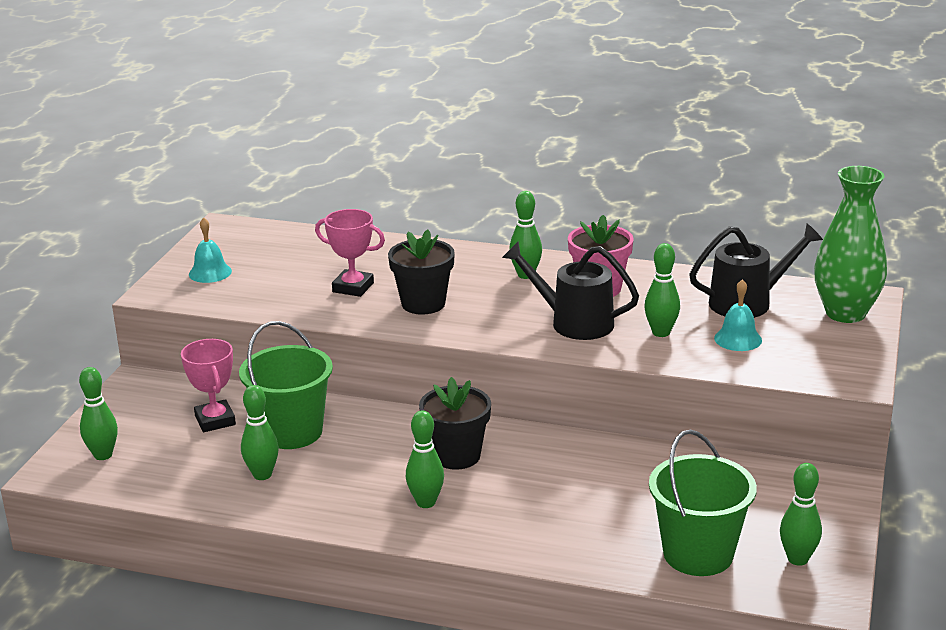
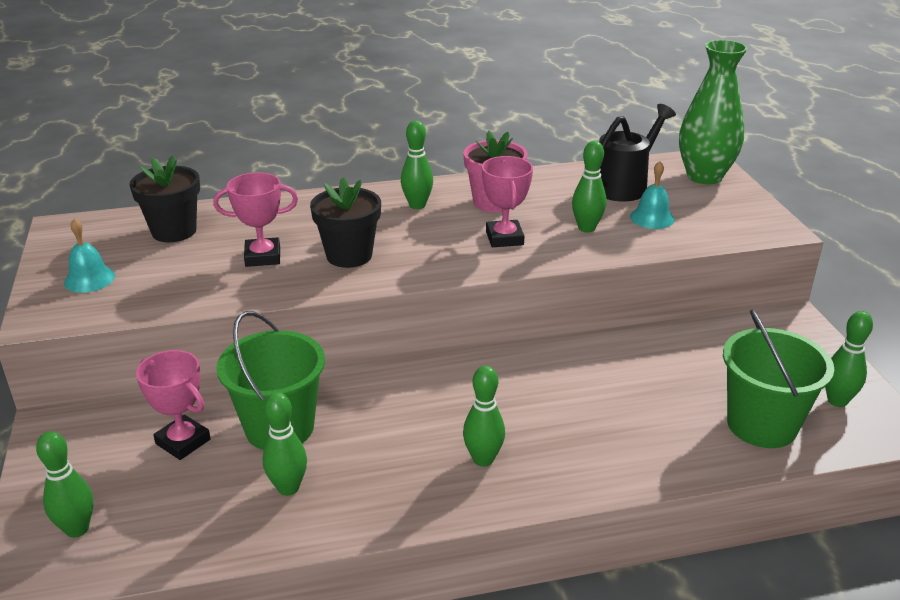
camera: 30 degrees left, 5 degrees up
black flower pot [419,377,491,470] -> black flower pot moved to [130,155,200,242]
black watering can [502,241,639,340] -> pink trophy [482,156,533,247]

